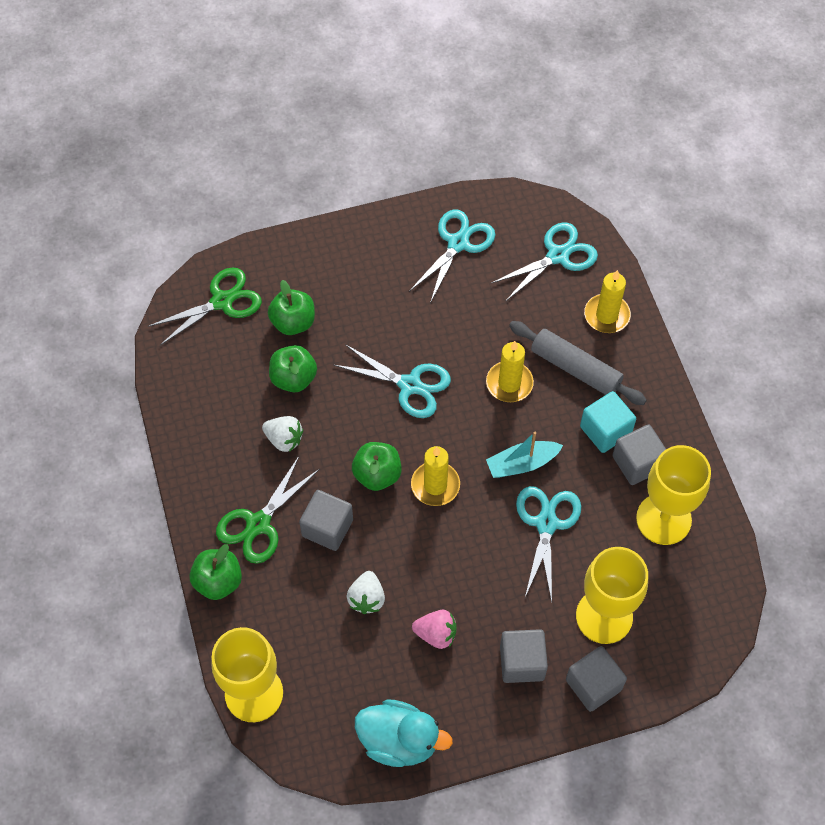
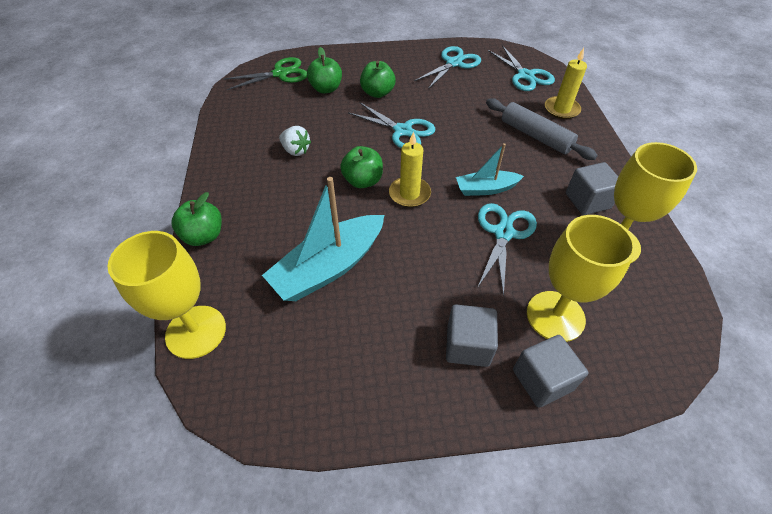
camera: 10 degrees right, 10 degrees down
green scissors [216,456,320,564] -> none
green apple [269,345,317,392] -> green apple moved to [360,61,396,98]
grey cube [299,490,353,551] -> none
white strawberry [346,571,385,614] -> turquoise boat [262,177,384,301]
turquoise duck [355,700,453,767] -> none
pink strawberry [412,610,456,649] -> none
yellow candle [486,341,534,402] -> none
turquoise scissors [491,222,598,301] -> turquoise scissors turned 90 degrees clockwise [488,45,555,91]
turquoise cube [580,391,636,453] -> none

